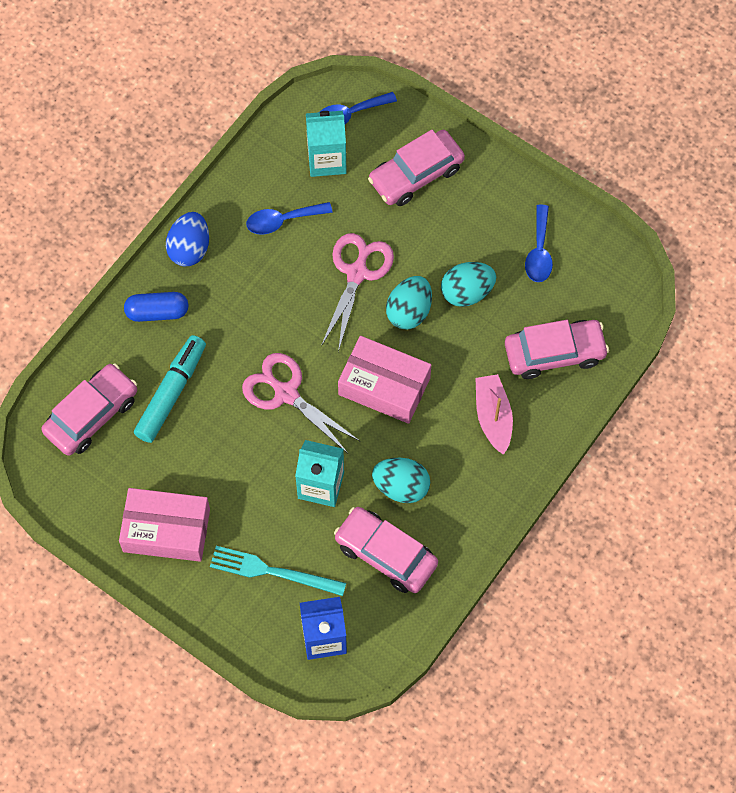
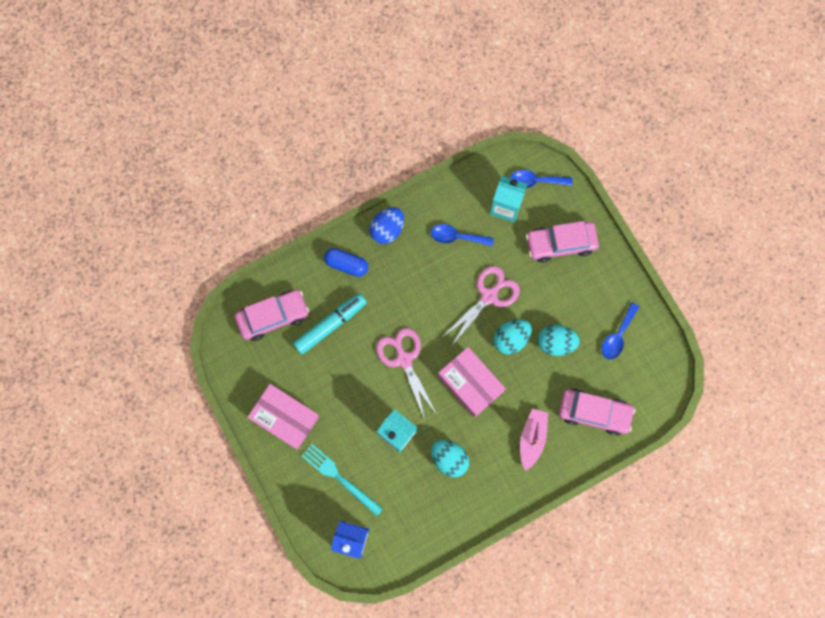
camera: 25 degrees right, 10 degrees up
pink car [334,507,438,593] -> none

